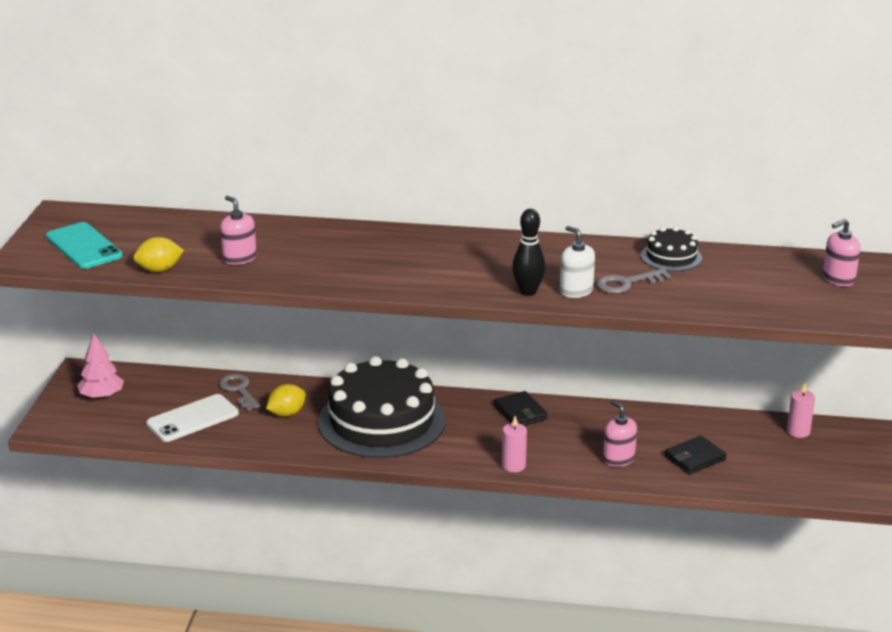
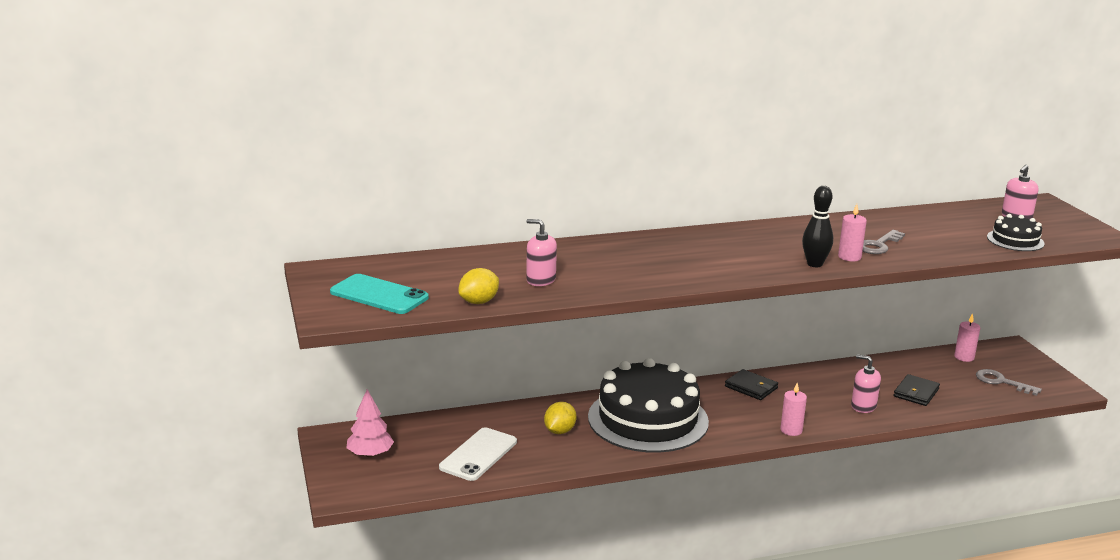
camera: 25 degrees left, 5 degrees down
grey key [219,374,261,411] -> grey key moved to [976,369,1042,396]
white soap dispenser [560,226,595,298] -> pink candle [838,204,867,261]
black cake [641,227,702,271] -> black cake moved to [987,214,1045,251]

